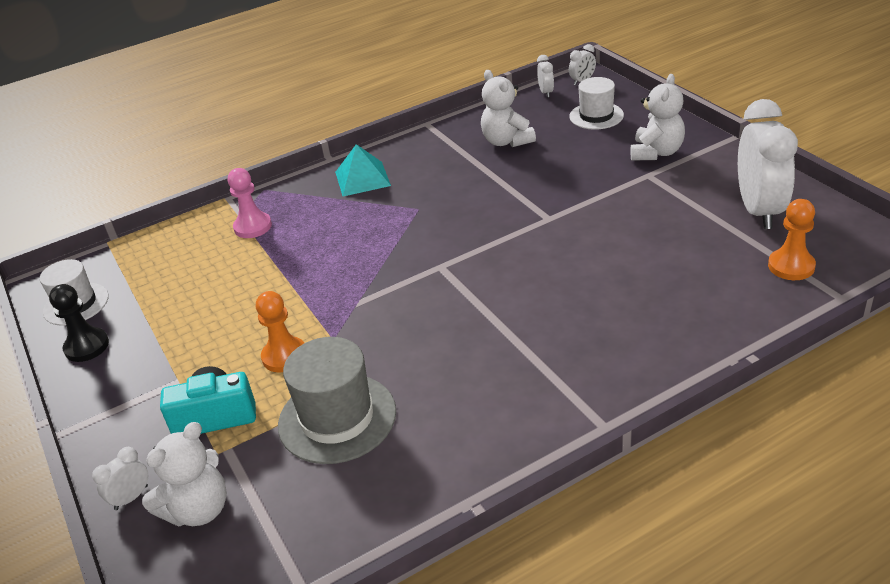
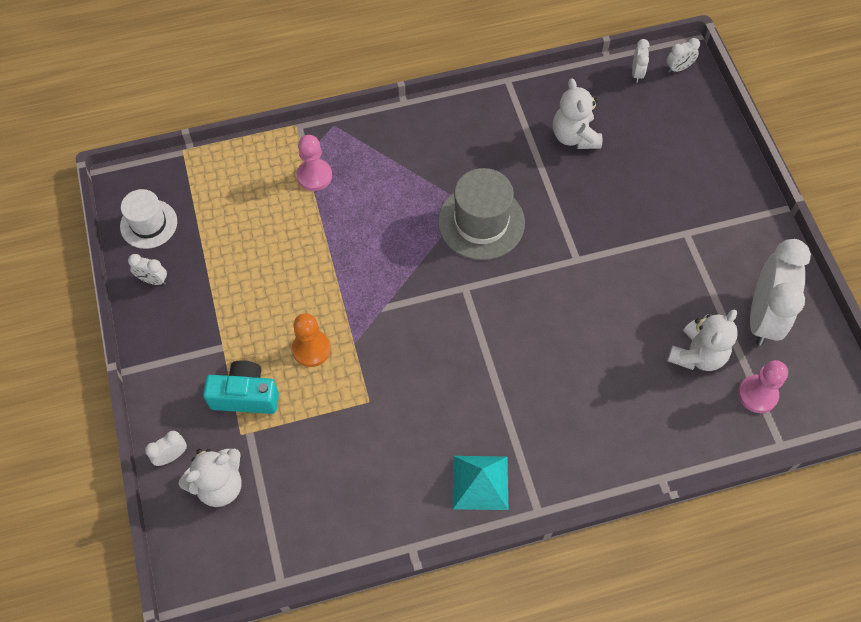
camera: 10 degrees right, 25 degrees up
black pawn [49,284,109,362] -> white clock [128,254,167,285]
grey hat [278,337,396,464] -> grey hat moved to [438,168,525,260]
turquoise pyramid [335,144,391,196] -> turquoise pyramid moved to [453,456,508,510]
white hat [569,77,624,130] -> none
white teddy bear [631,74,685,161] -> white teddy bear moved to [667,309,738,371]
orange pawn [768,199,816,280] -> pink pawn [738,360,788,413]

